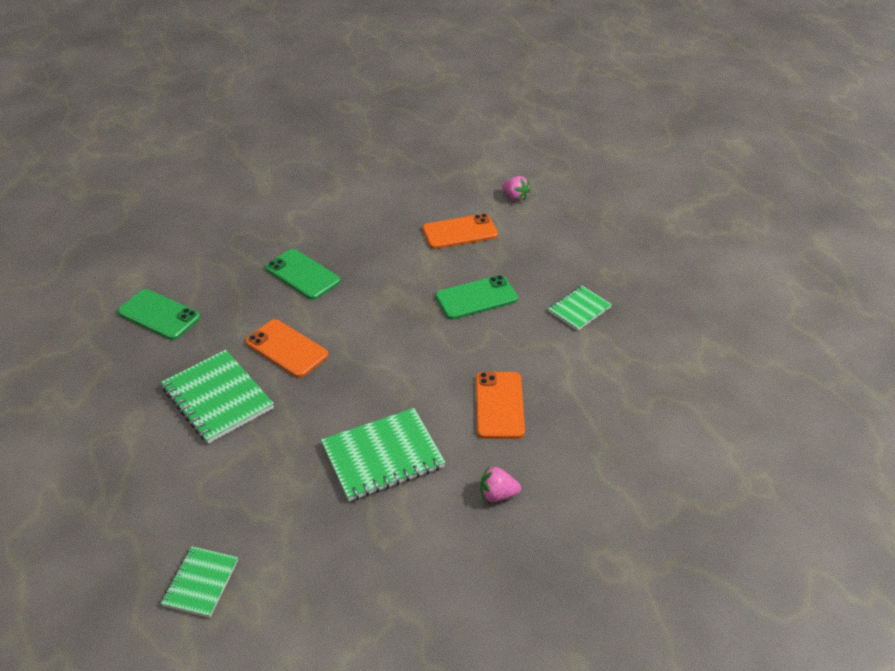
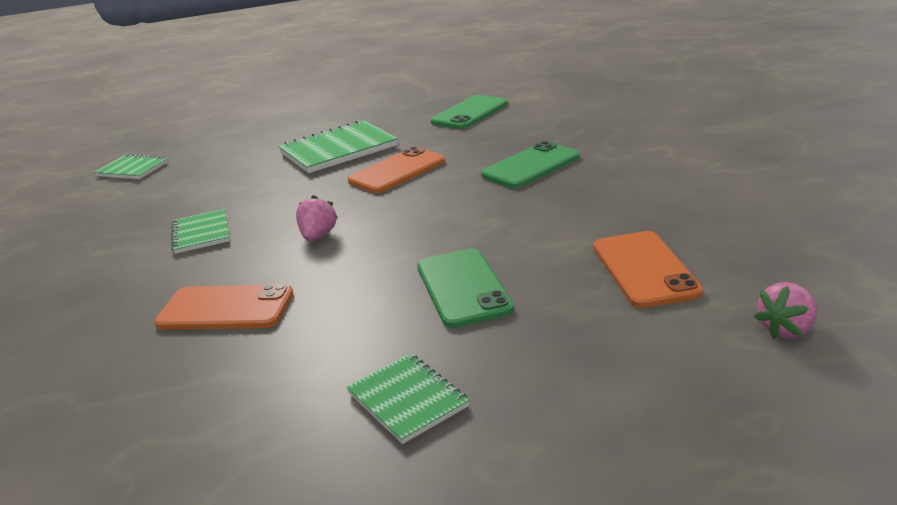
camera: 100 degrees right, 15 degrees down
green notebook [321,408,445,501] -> green notebook [171,209,230,254], size x0.59
pink strawberry [480,466,521,502] -> pink strawberry moved to [296,195,338,241]

